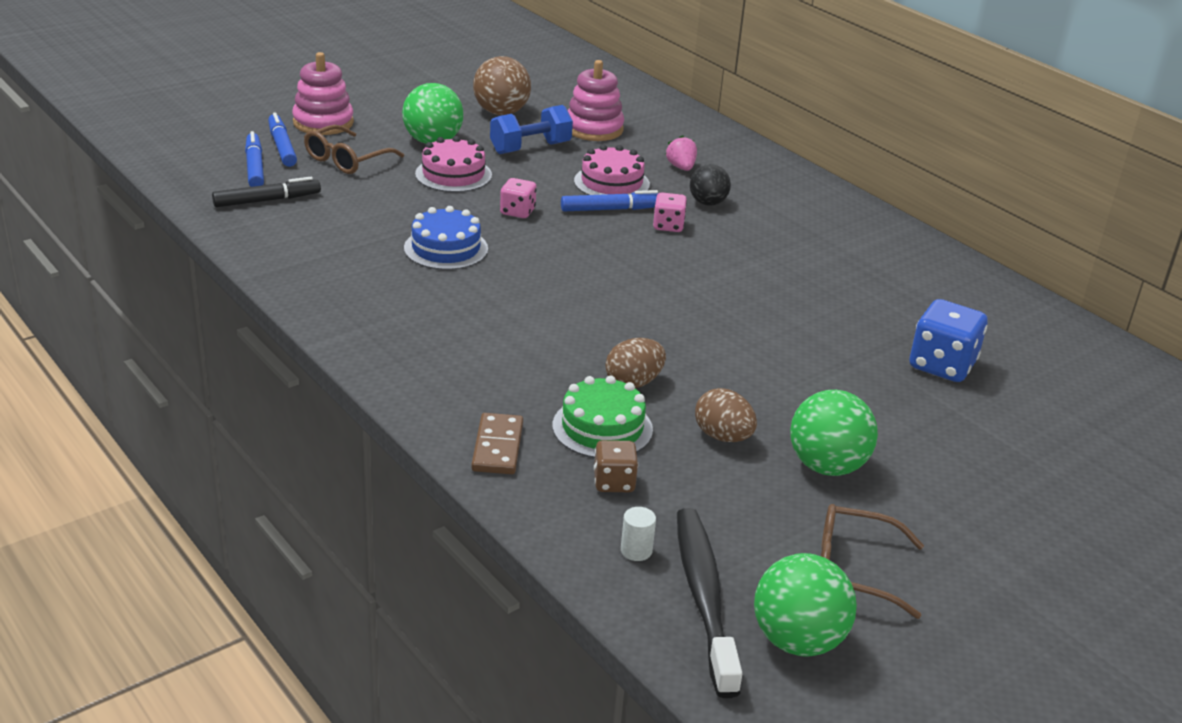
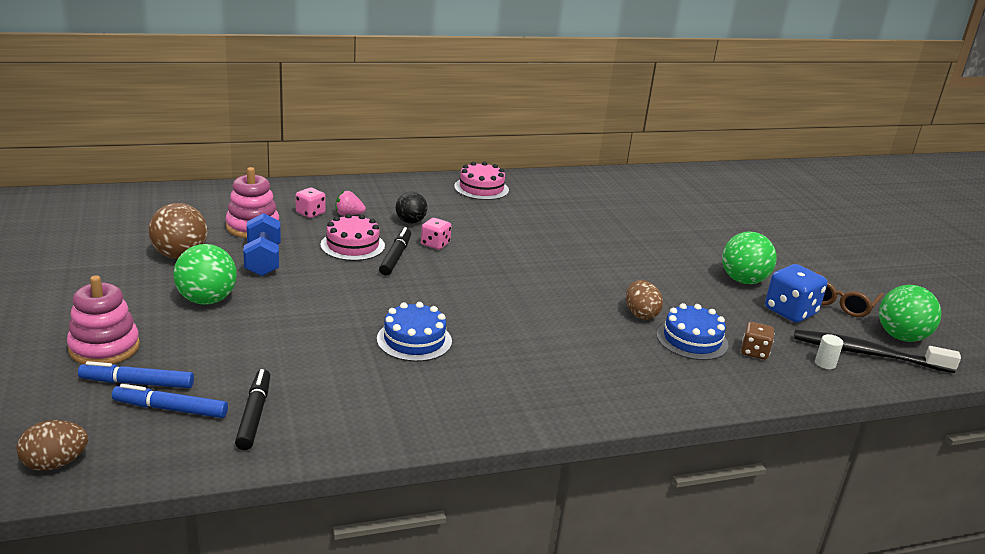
camera: 70 degrees left, 5 degrees down
brown glasses [304,125,404,174] -> none
pink cake [415,136,492,192] -> pink cake moved to [454,161,509,200]
brown domino [471,413,523,474] -> none
pink dice [500,178,536,218] -> pink dice moved to [296,188,325,218]
green cake [552,375,653,458] -> blue cake [657,303,729,360]
blue marker [561,190,658,211] -> black marker [379,227,411,276]
brown egg [695,388,757,442] -> brown egg moved to [17,420,88,471]
blue dice [910,299,987,382] -> blue dice moved to [765,264,827,323]

